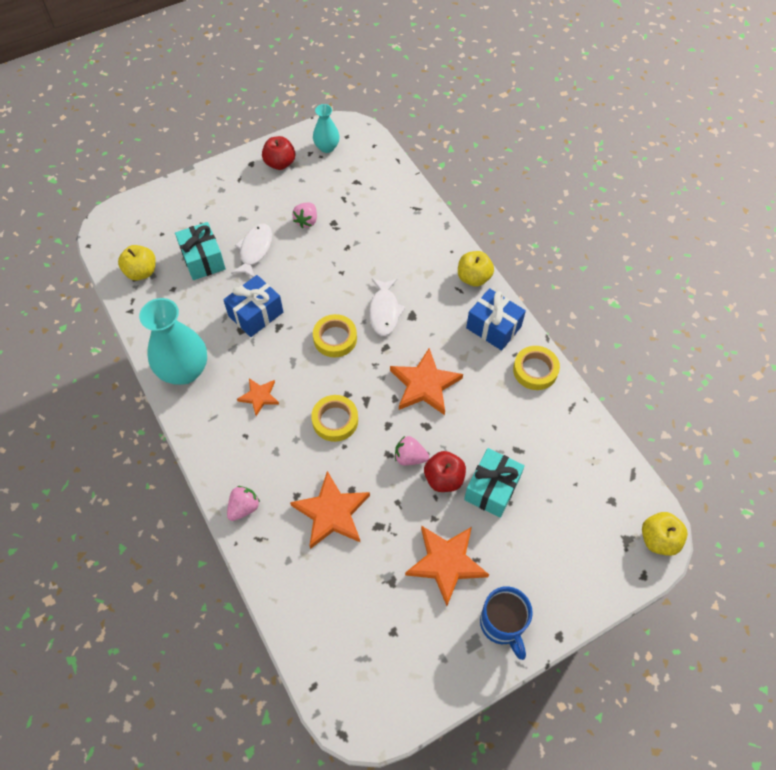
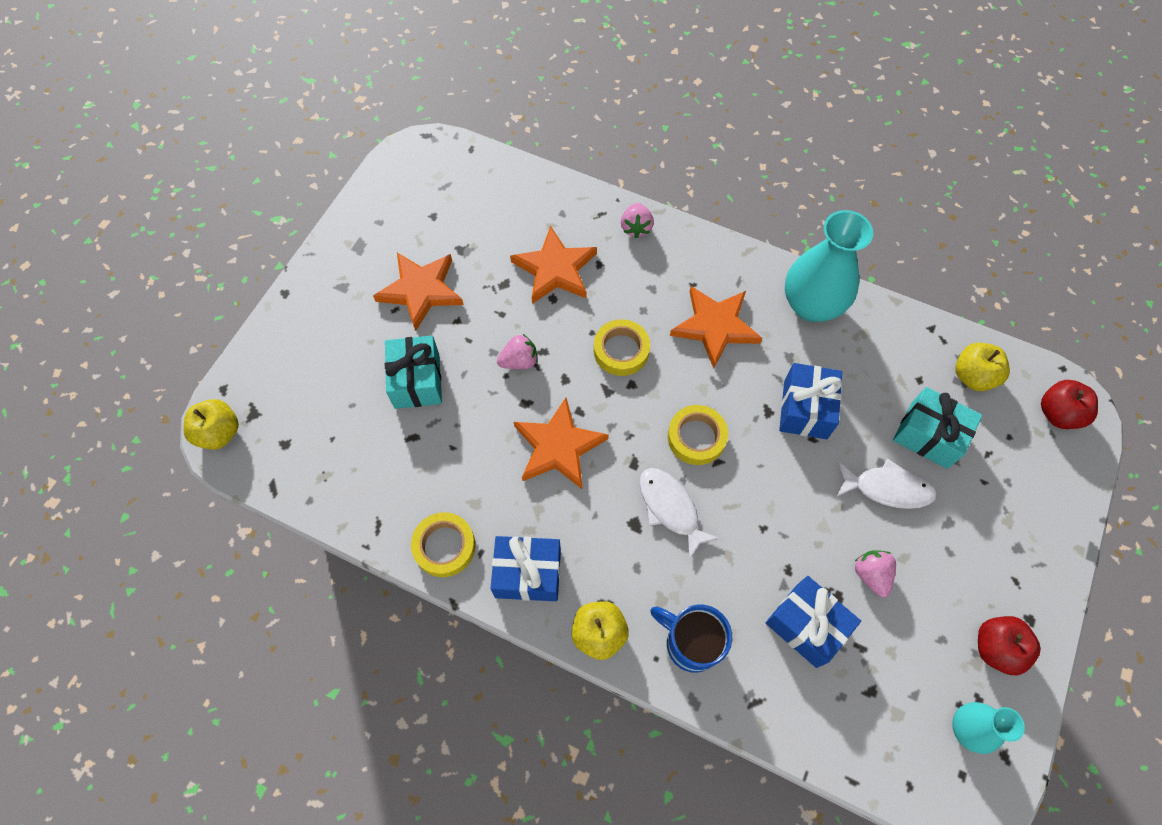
camera: 145 degrees right, 5 degrees up
white fish [231,224,272,277] -> white fish turned 60 degrees counterclockwise [836,459,937,509]
orange star [237,378,279,416] -> orange star [670,286,762,368], size x1.76
red apple [424,451,466,492] -> red apple moved to [1041,380,1098,429]
blue mug [480,586,533,660] -> blue mug moved to [650,604,732,673]
none -> blue gift [766,576,861,668]

